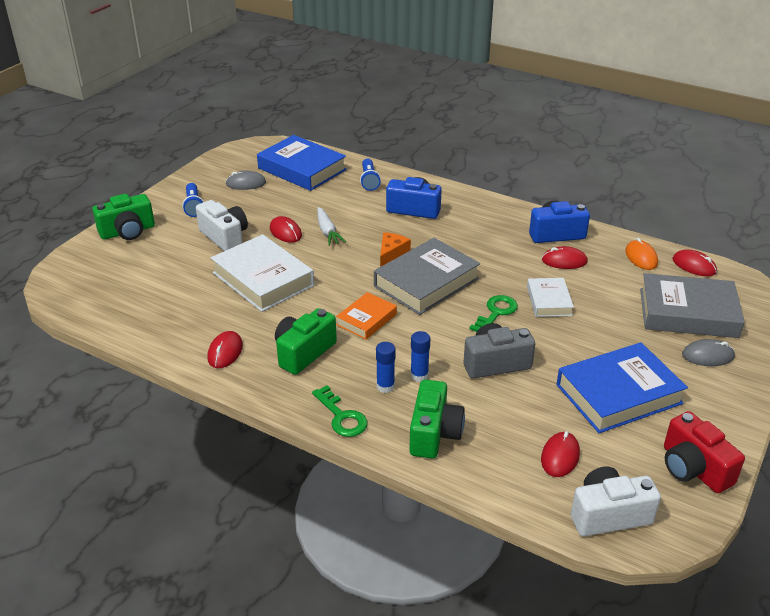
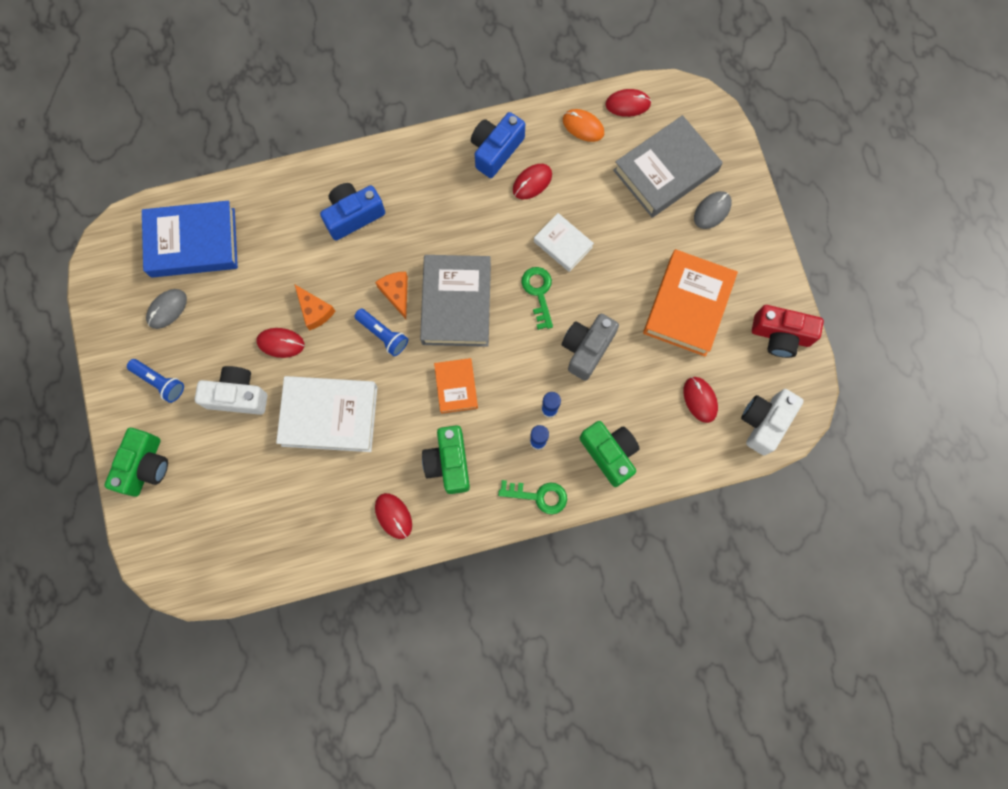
camera: 45 degrees left, 40 degrees up
white carrot [317,207,346,246] -> orange cheese [294,284,336,330]
blue flashlight [360,158,381,191] -> blue flashlight moved to [354,309,408,356]
blue book [556,342,688,433] -> orange book [643,249,738,357]

